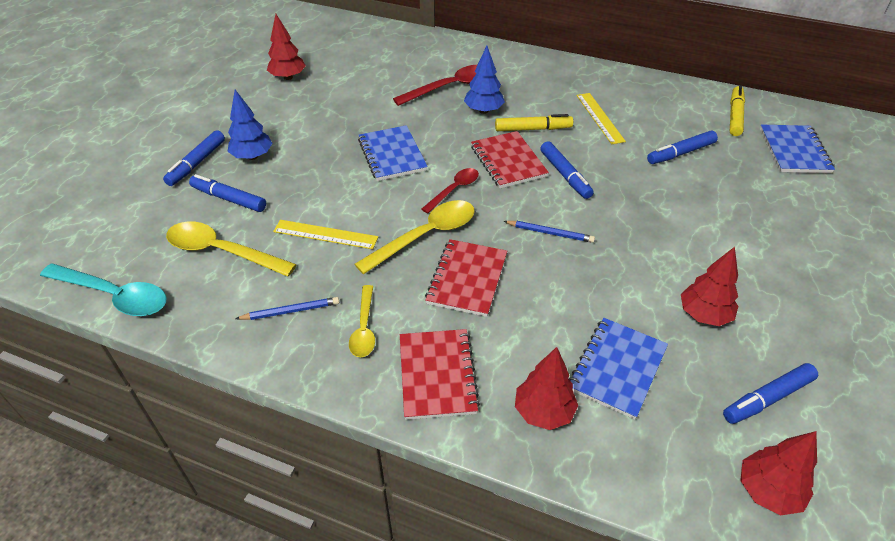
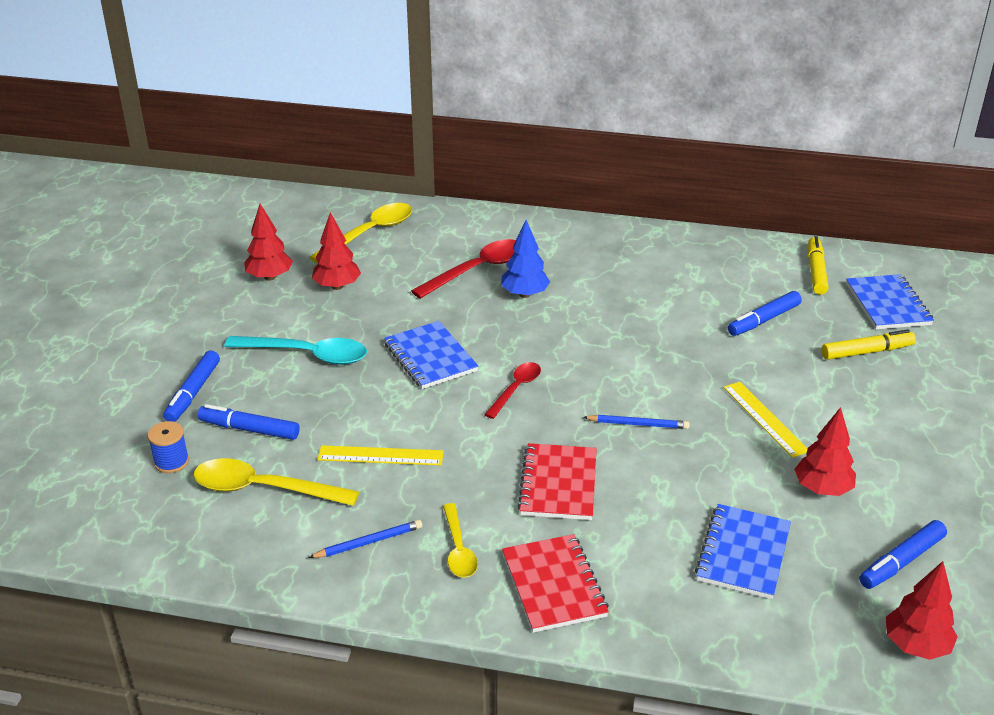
camera: 10 degrees left, 10 degrees down
turquoise spoon [40,264,167,316] -> turquoise spoon moved to [224,336,367,365]
blue tree [227,90,273,160] -> none
yellow spoon [354,200,475,274] -> yellow spoon moved to [309,203,412,263]
red notebook [471,131,549,188] -> none
yellow marker [495,114,573,131] -> yellow marker moved to [821,329,916,360]
red tree [515,347,578,430] -> red tree moved to [312,212,361,290]
blue marker [540,141,594,199] -> none
yellow ruler [576,93,626,144] -> yellow ruler moved to [723,382,807,458]
none -> blue spool [148,421,189,473]

